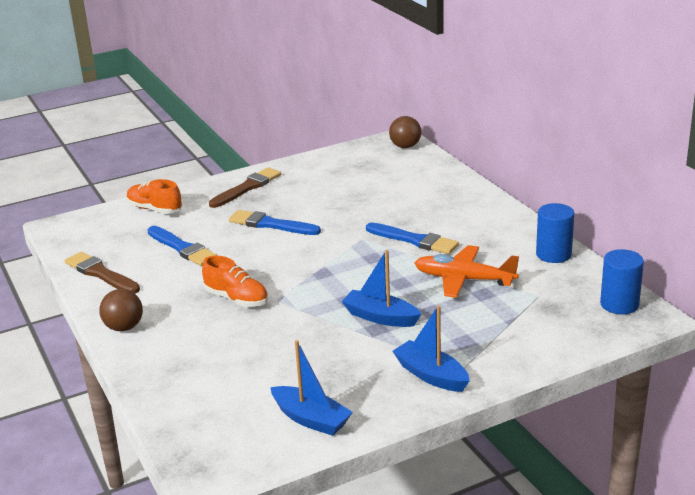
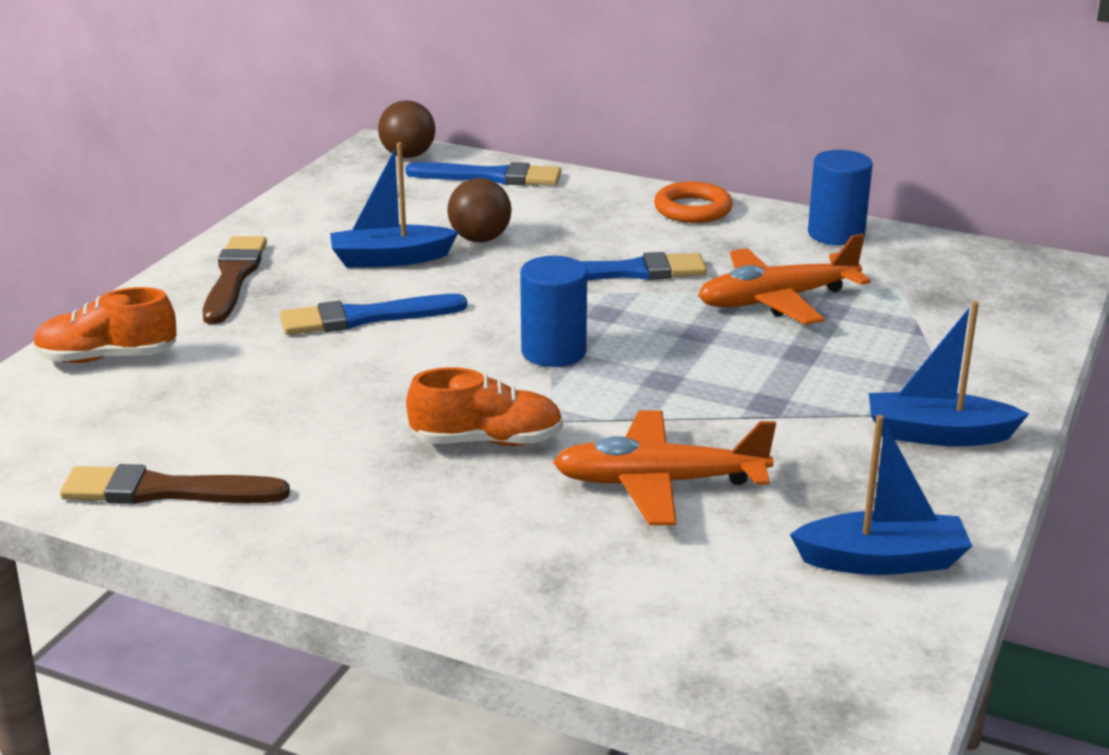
camera: 40 degrees left, 0 degrees up
brown ball [99,289,143,331] -> brown ball moved to [447,178,512,242]
blue brush [147,226,217,266] -> blue brush moved to [405,162,561,186]
blue boat [341,250,421,327] -> blue boat moved to [330,142,459,268]
blue cylinder [600,249,644,314] -> blue cylinder moved to [520,256,587,367]
none -> orange plane [553,410,776,525]
none -> orange ring [654,181,733,223]

